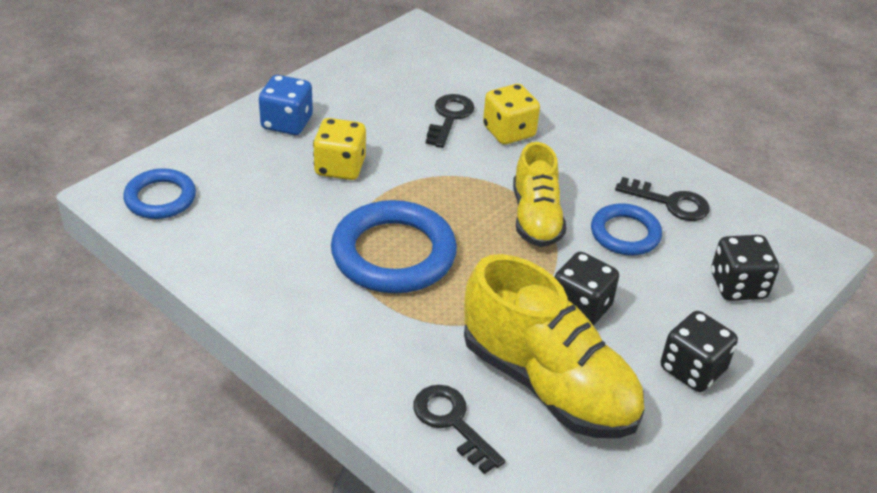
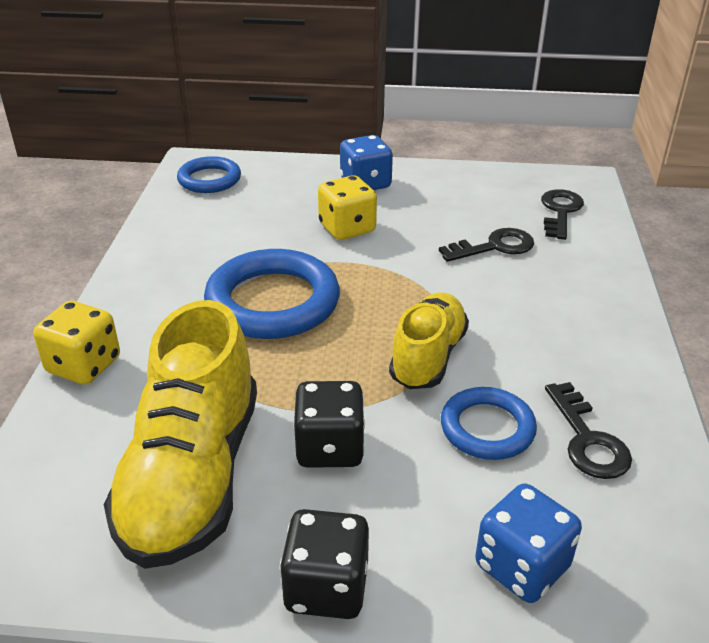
camera: 55 degrees right, 5 degrees down
black key [413,385,505,474] -> black key moved to [541,189,584,240]
yellow dice [483,84,540,144] -> yellow dice moved to [33,301,120,385]
yellow shoe [513,142,566,247] -> yellow shoe turned 150 degrees clockwise [389,292,469,389]
black dice [711,235,779,301] -> blue dice [475,483,582,603]

